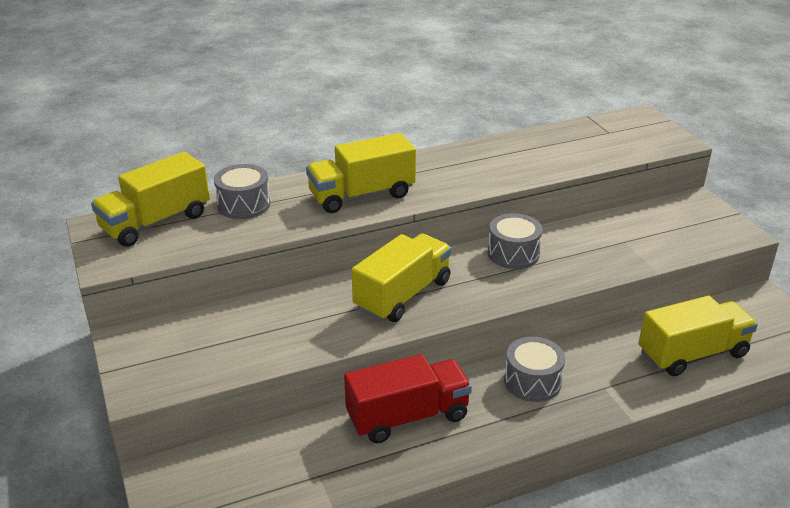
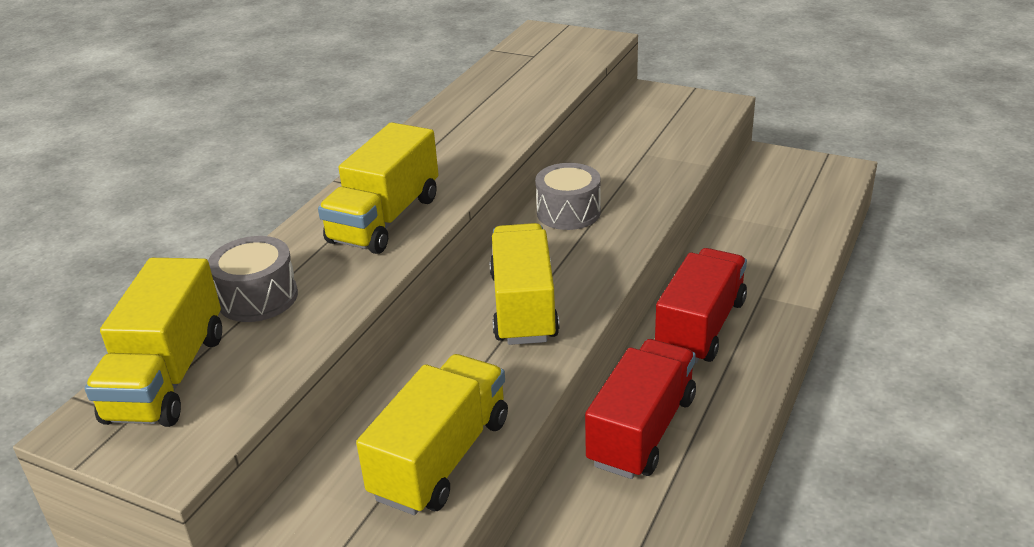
camera: 40 degrees left, 0 degrees up
grey drum [504,337,565,402] -> red truck [655,248,747,364]
yellow truck [639,296,758,376] -> yellow truck moved to [356,354,508,515]

